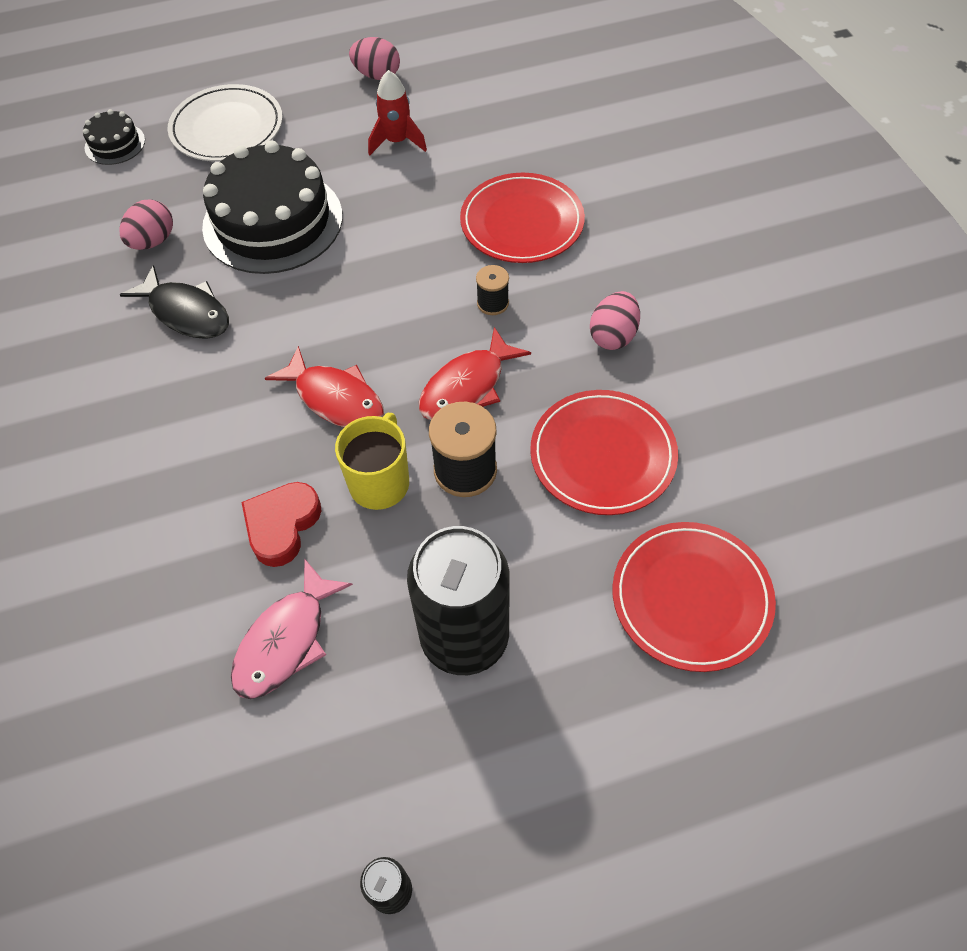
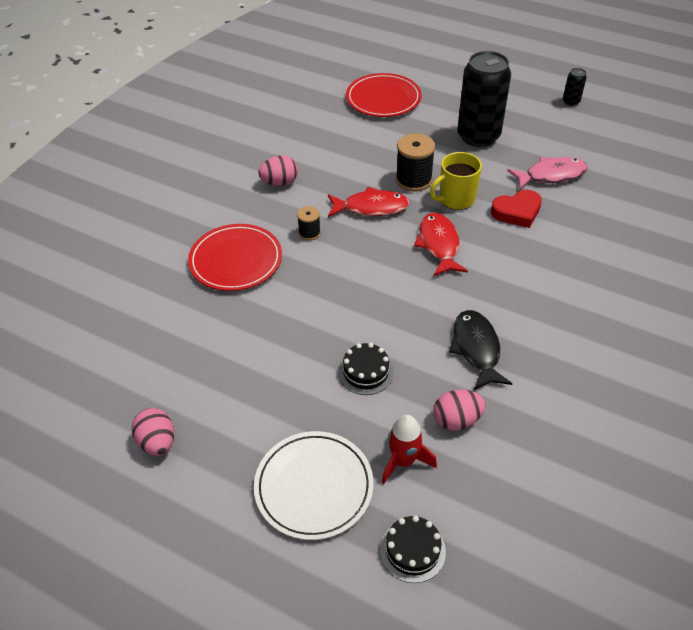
camera: 135 degrees left, 10 degrees down
black cake [202,140,343,274] -> black cake [338,343,394,395], size x0.46
red rocket [368,70,427,155] -> red rocket moved to [382,415,437,484]
red plate [530,390,678,515] -> none

